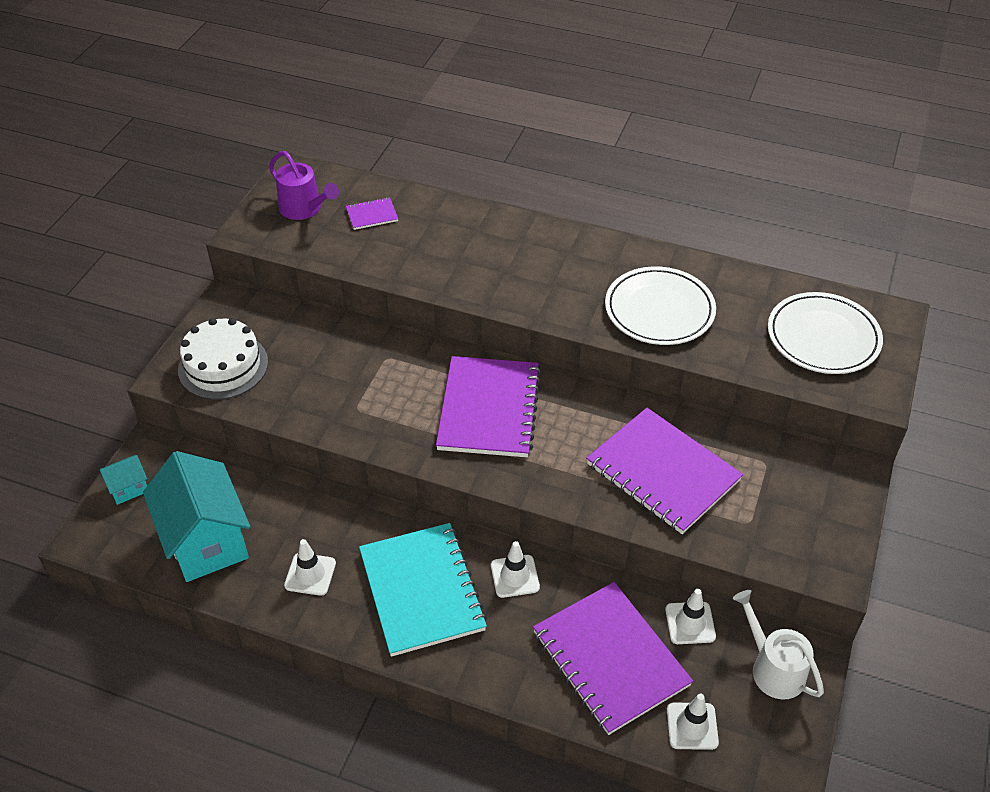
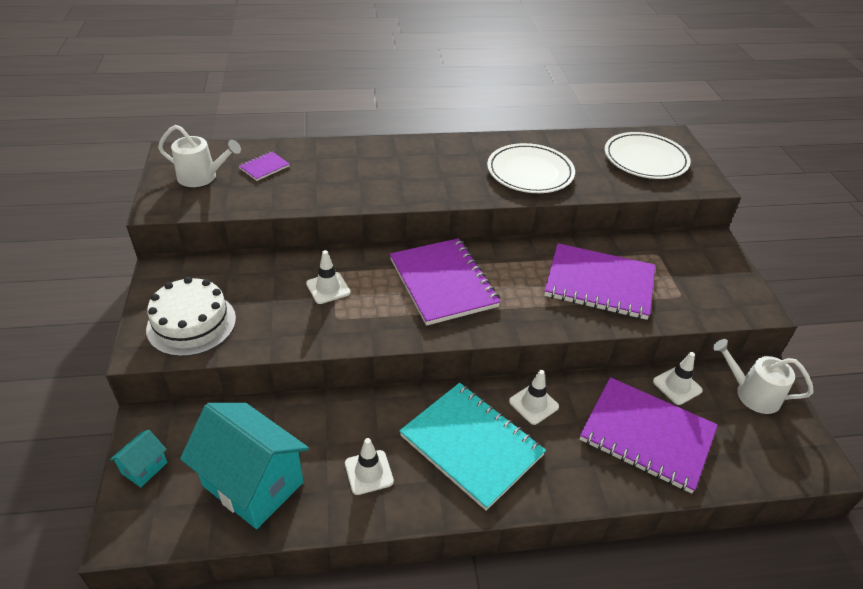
camera: 30 degrees left, 5 degrees down
purple watering can [269,151,339,220] -> white watering can [158,125,241,187]
white traffic cone [667,694,719,750] -> white traffic cone moved to [306,250,350,304]

